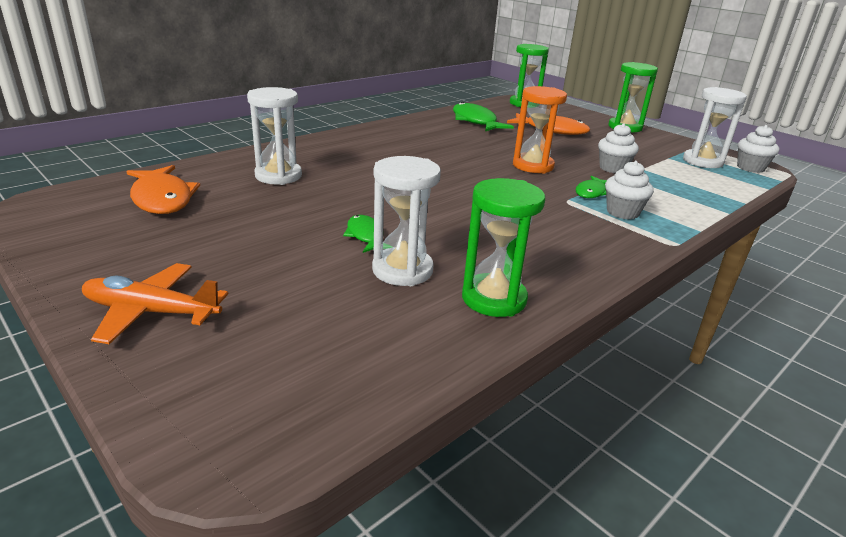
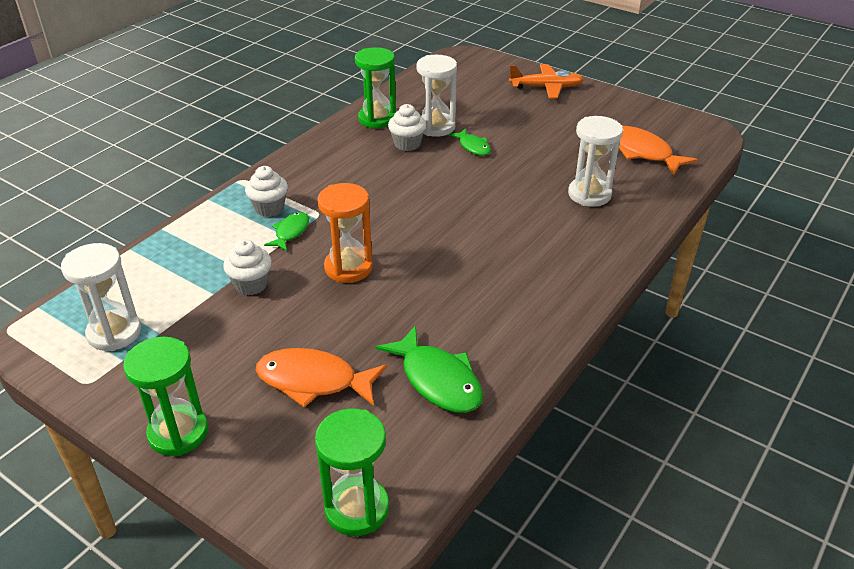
camera: 170 degrees right, 10 degrees up
white cupcake [737,125,779,173] -> white cupcake moved to [388,104,426,151]

